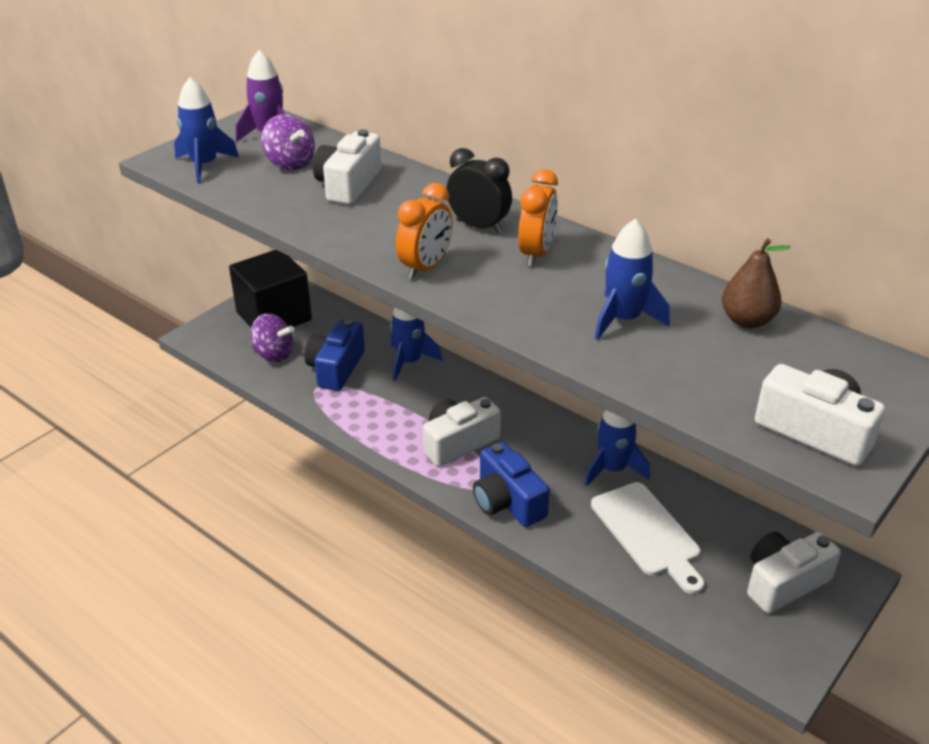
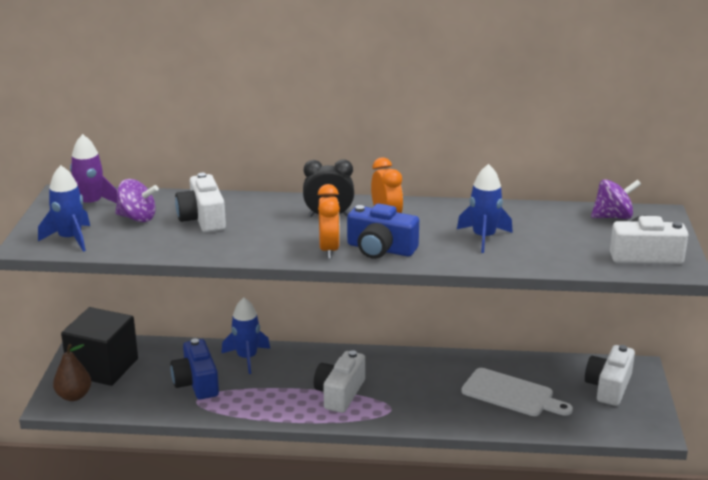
camera: 35 degrees left, 10 degrees down
purple spinning top [251,313,294,362] -> purple spinning top moved to [591,179,641,219]
blue camera [473,442,550,527] -> blue camera moved to [347,203,419,259]
blue rocket [585,410,650,486] -> none
brown pear [722,238,791,328] -> brown pear moved to [53,344,91,401]

